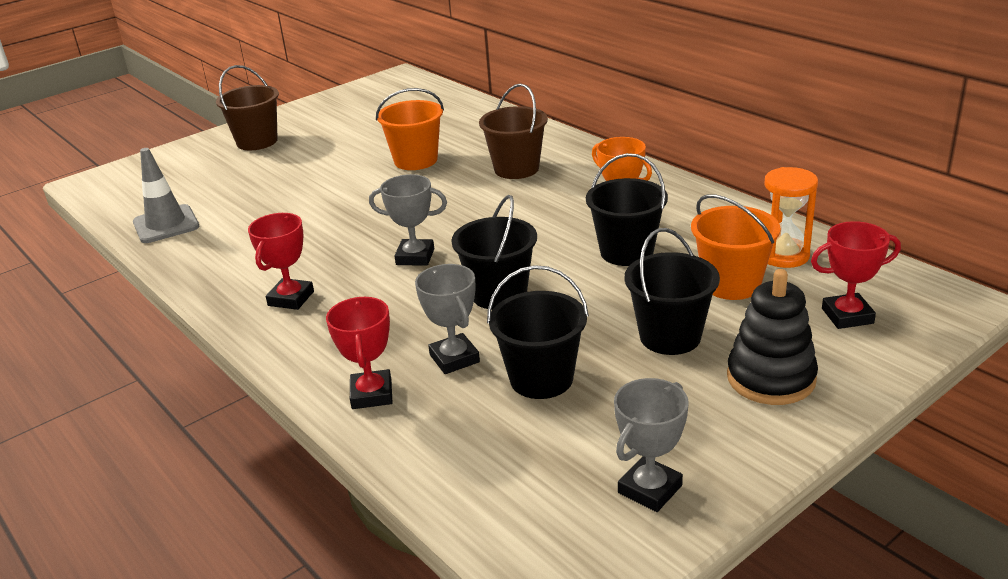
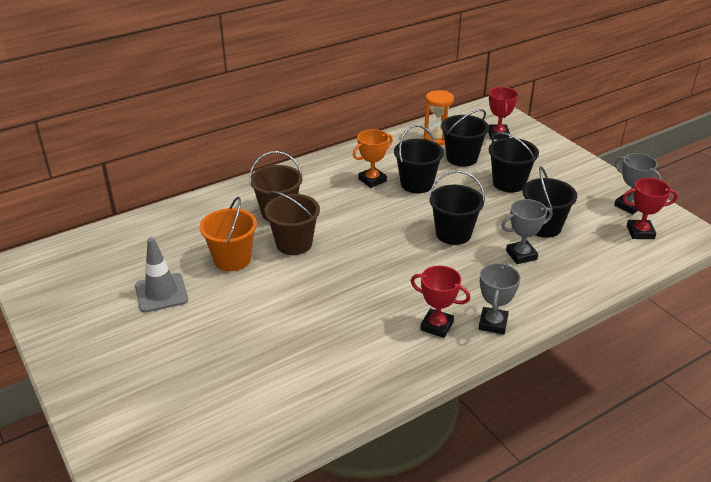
camera: 85 degrees left, 5 degrees up
grey traffic cone [133,148,199,243] -> grey traffic cone moved to [135,237,188,313]
brown bucket [216,65,279,150] -> brown bucket moved to [264,191,320,255]
red trophy [326,297,393,409] -> red trophy moved to [622,178,678,239]
grey trophy [369,174,447,266] -> grey trophy moved to [479,263,520,335]
orange bucket [691,194,781,300] -> black bucket [441,109,489,167]
black stacking toy [727,269,818,405] -> none

